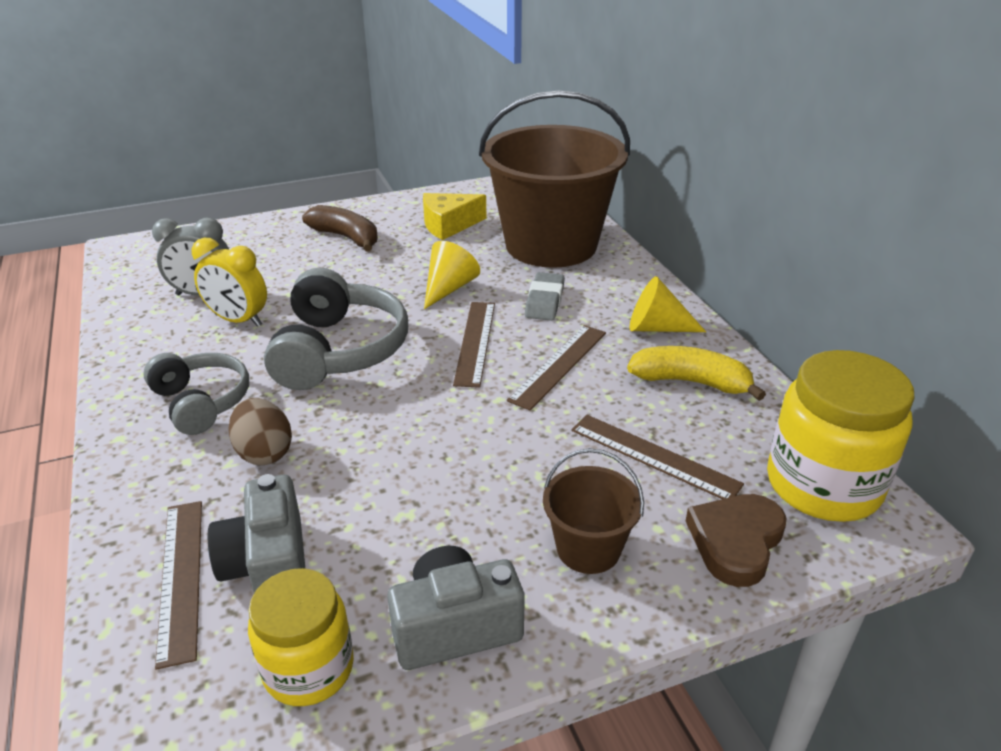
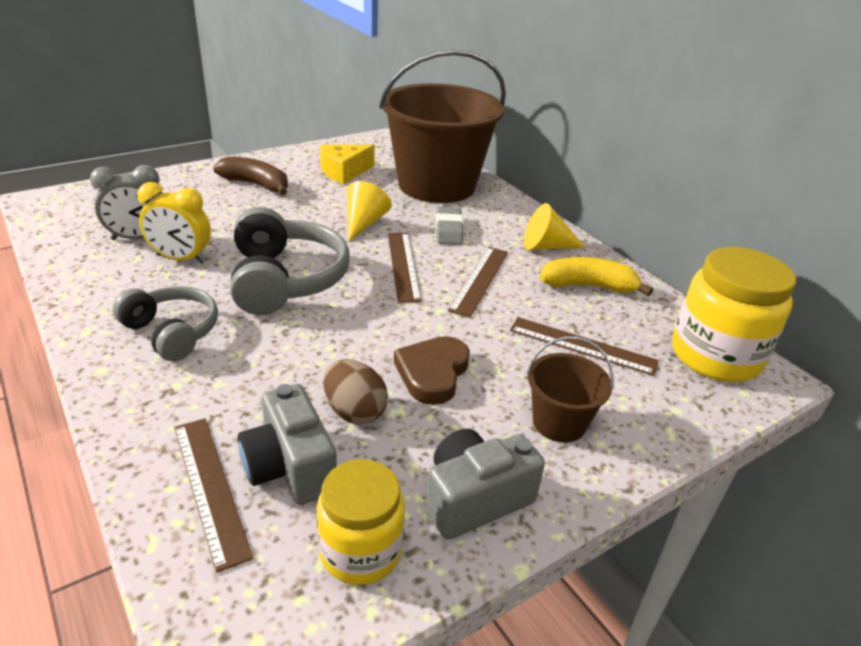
camera: 15 degrees left, 0 degrees up
brown egg [228,398,292,465] -> brown egg moved to [323,359,388,425]
brown heart [686,494,787,587] -> brown heart moved to [394,336,470,405]

